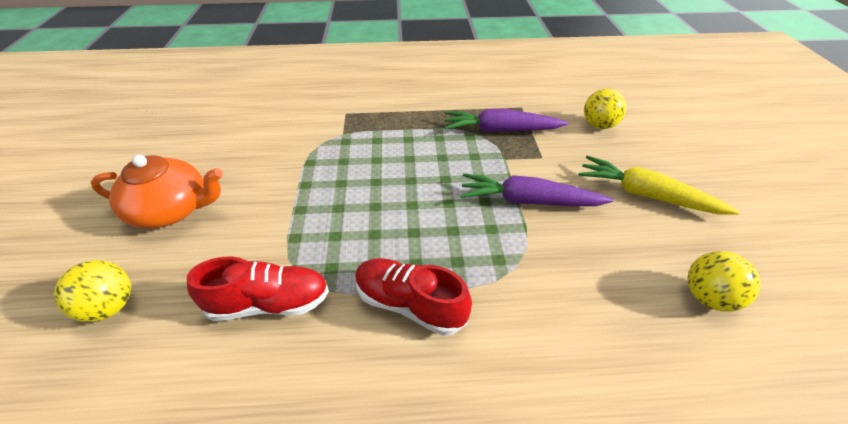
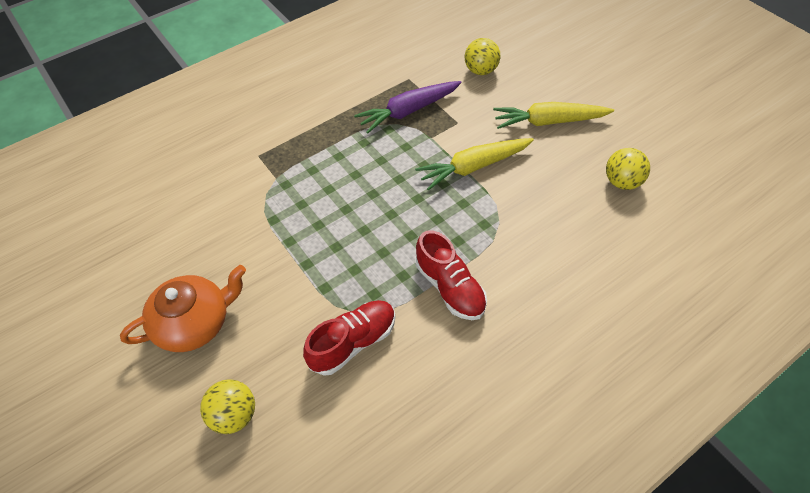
camera: 30 degrees left, 10 degrees up
red shoe [355,258,472,336] -> red shoe turned 120 degrees counterclockwise [415,230,487,320]
purple carrot [460,173,613,206] -> yellow carrot [415,138,534,191]

